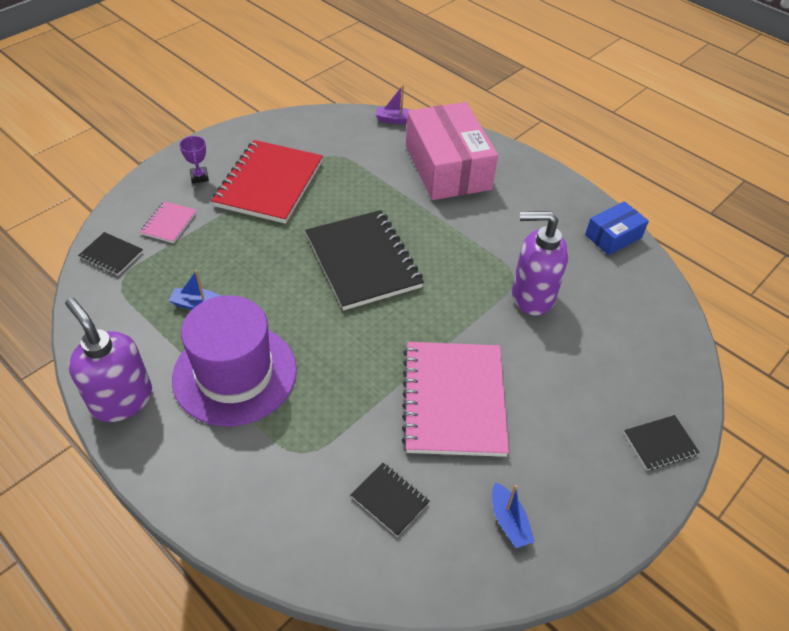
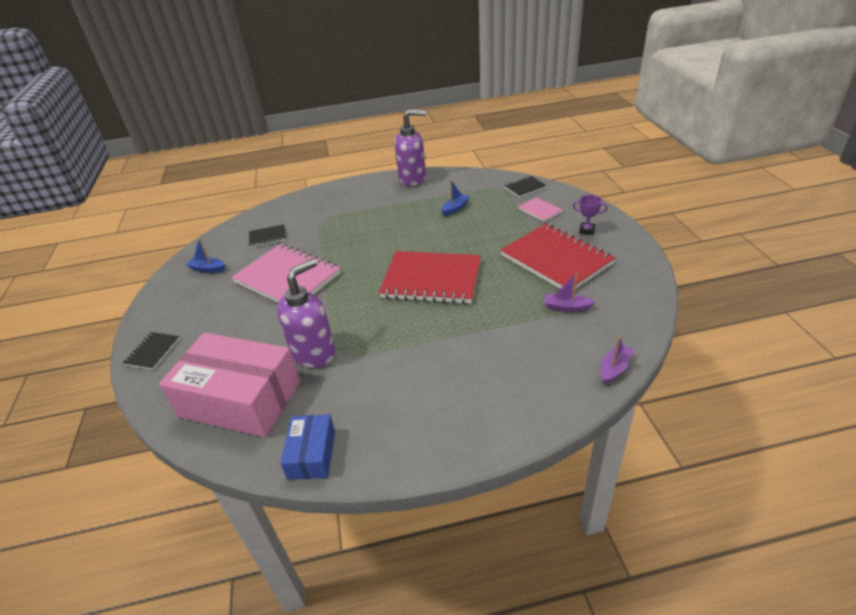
camera: 130 degrees right, 10 degrees down
purple hat [172,295,297,426] -> none
black notebook [305,210,424,310] -> red notebook [379,251,481,304]
pink box [406,102,498,200] -> pink box moved to [159,333,300,437]
none -> purple boat [544,272,595,312]

